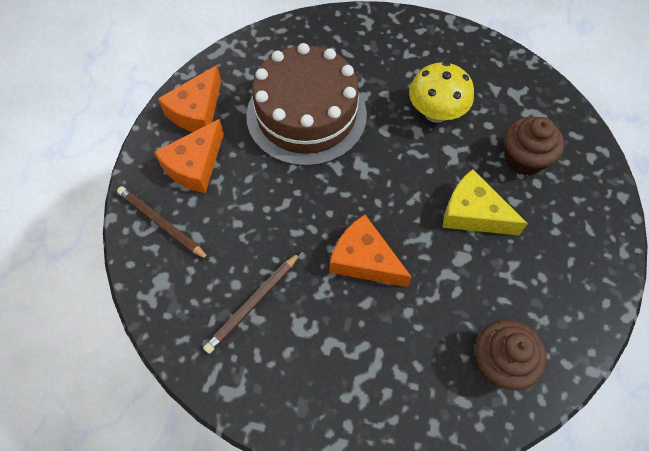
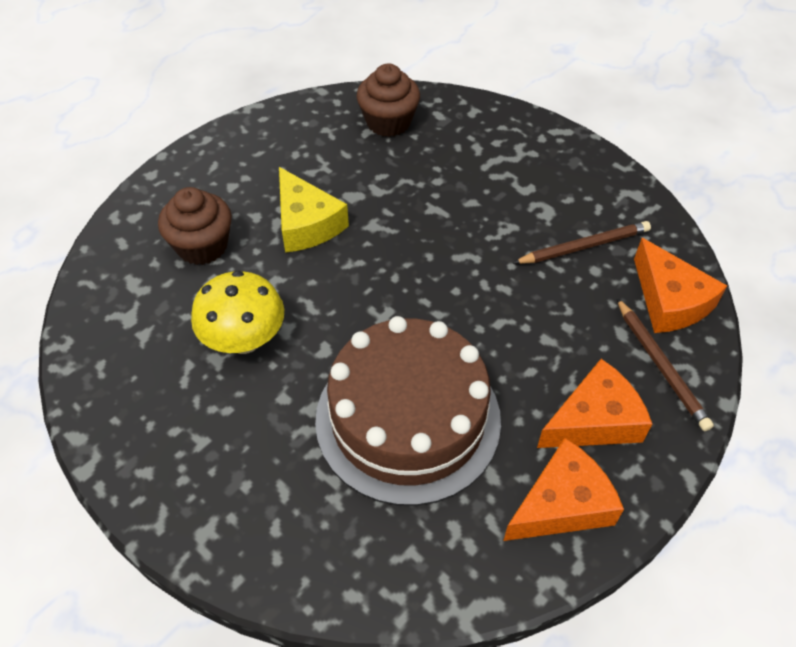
camera: 150 degrees left, 10 degrees down
orange cheese [330,215,412,287] -> orange cheese moved to [634,238,727,333]

